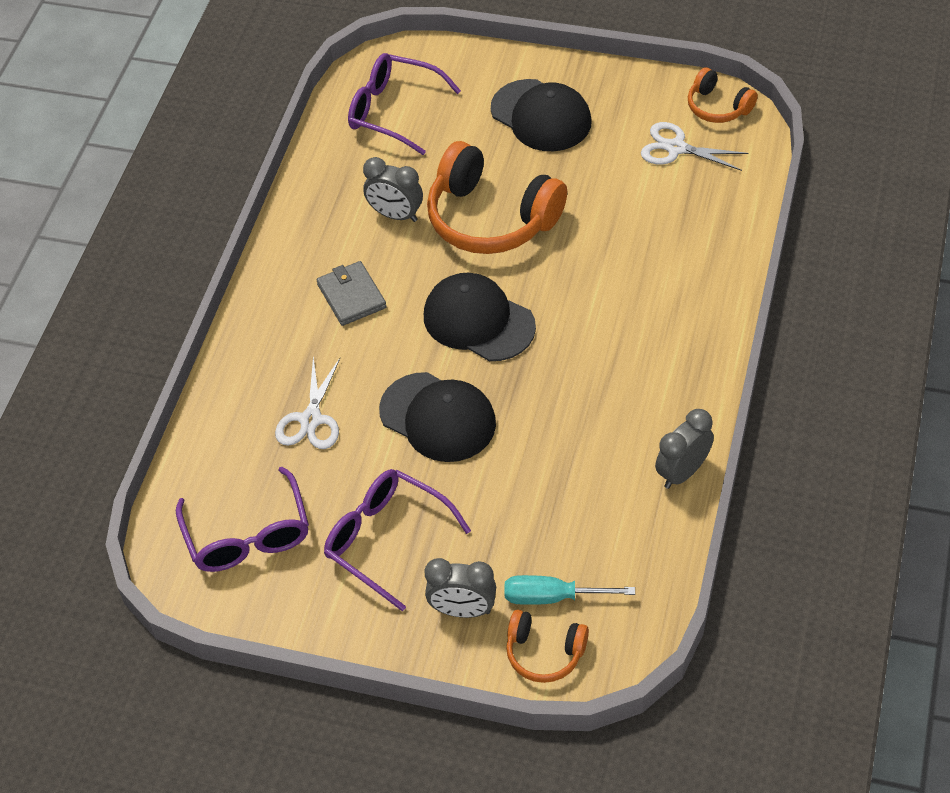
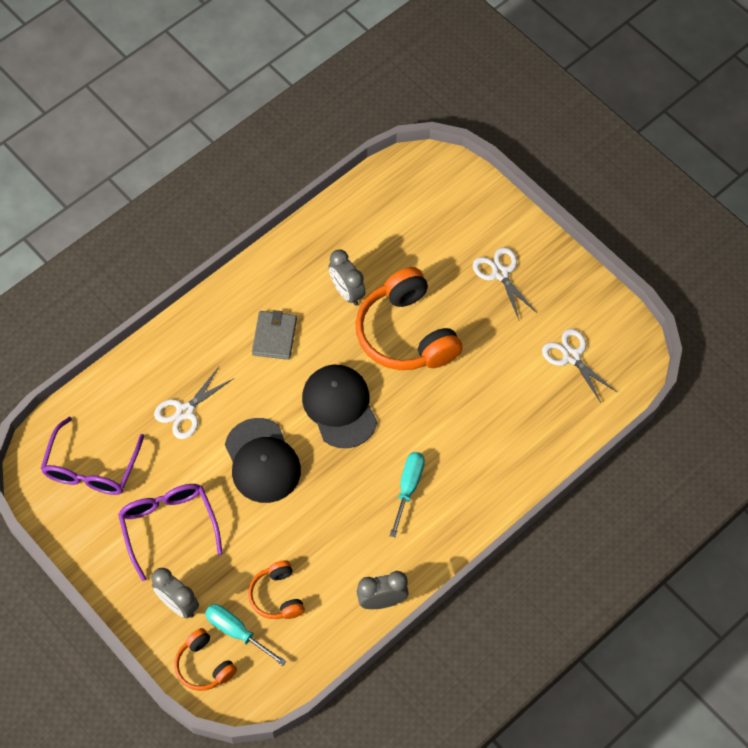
camera: 30 degrees right, 10 degrees up
purple glasses [348,53,461,155] -> none
black cap [491,79,592,151] -> white scissors [473,247,537,320]
orange headphones [688,67,758,123] -> orange headphones moved to [248,560,305,619]
none -> turquoise screwdriver [390,452,425,537]

